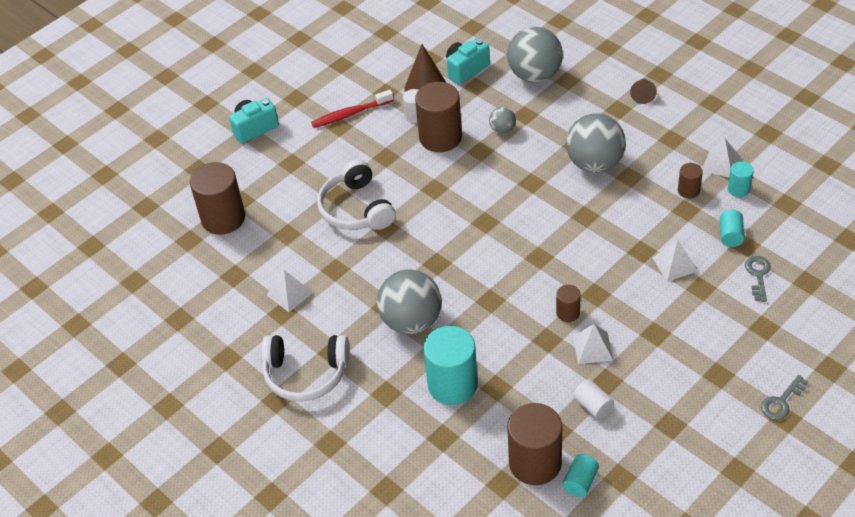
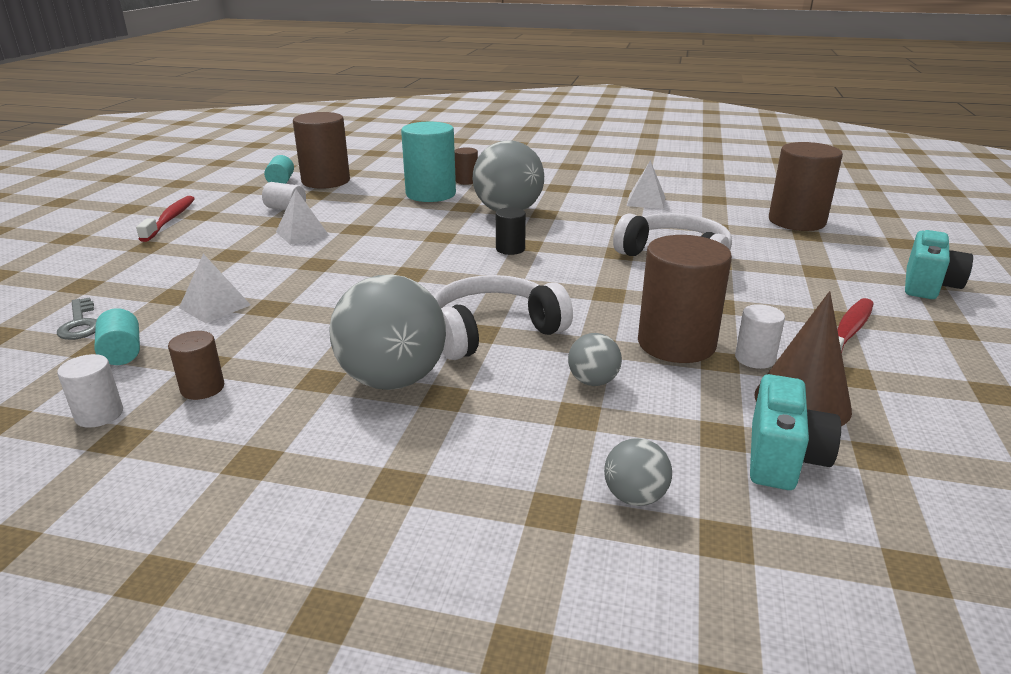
camera: 145 degrees right, 20 degrees down
white headphones [261,335,350,402] -> white headphones moved to [434,275,573,360]
grey ball [507,27,563,83] -> grey ball [604,438,672,506], size x0.47
brown cylinder [556,285,581,322] -> brown cylinder moved to [455,147,478,185]
brown cone [630,78,657,104] -> none
white pyramid [702,138,741,178] -> none
turquoise cylinder [728,161,754,197] -> white cylinder [57,354,123,428]
grey key [761,375,808,420] -> none
none -> red toothbrush [136,196,195,242]
none -> black cylinder [496,208,526,255]

